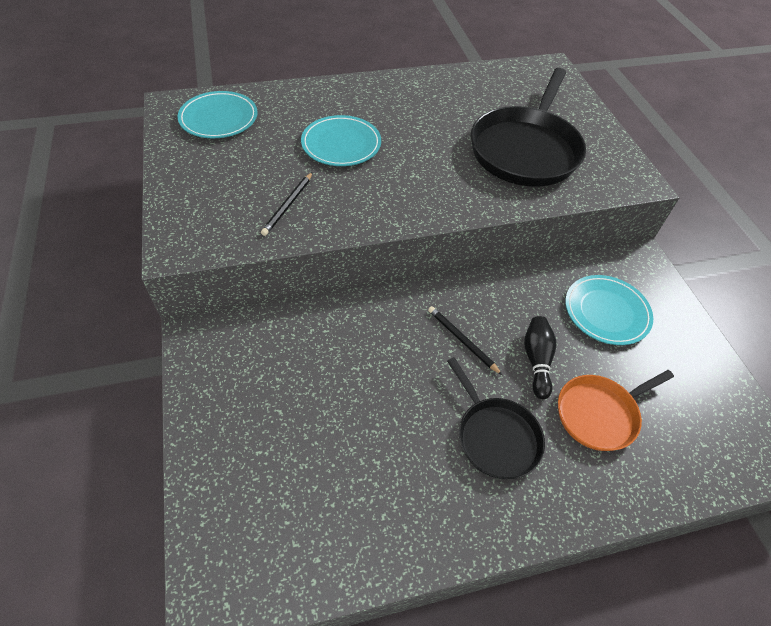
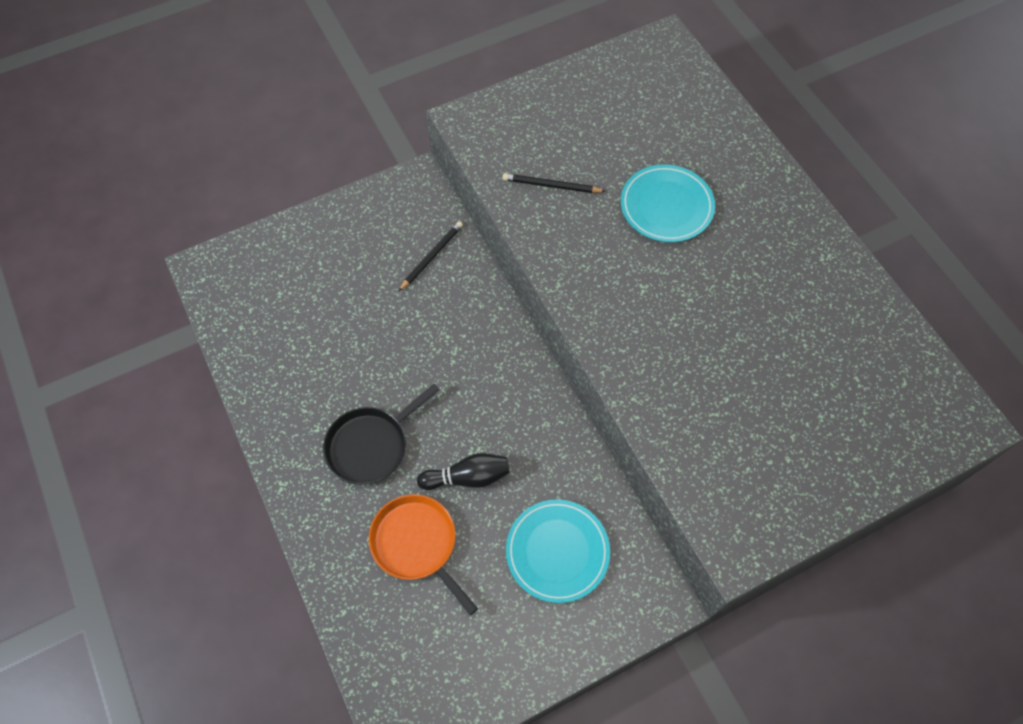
camera: 80 degrees right, 10 degrees up
turquoise plate [178,91,258,138] -> none
black pencil [428,306,502,375] -> black pencil moved to [399,221,463,291]
black pan [471,68,586,187] -> none

